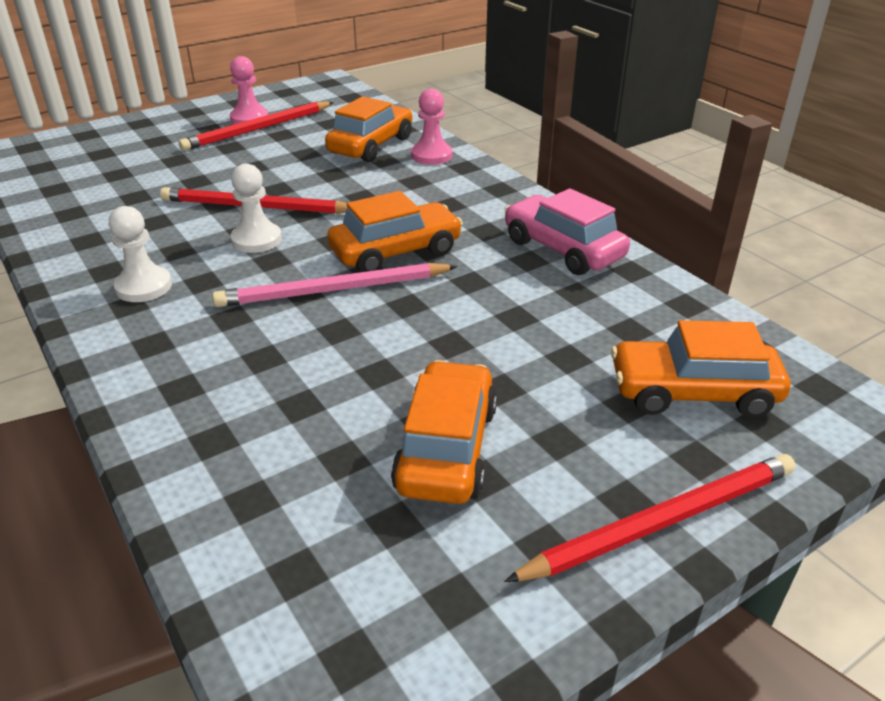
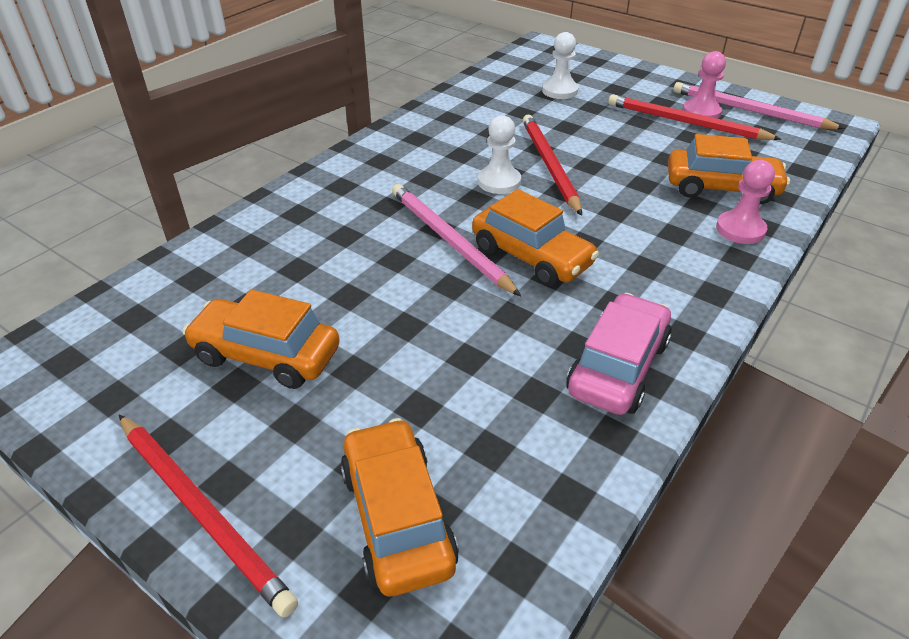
camera: 70 degrees right, 5 degrees up
white pawn [109,206,172,302] -> white pawn moved to [542,32,578,99]
orange car [391,360,497,504] -> orange car turned 150 degrees counterclockwise [183,289,340,389]
none -> pink pencil [673,82,845,129]

